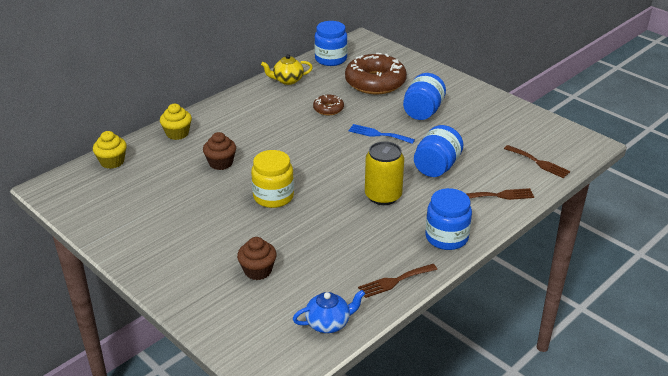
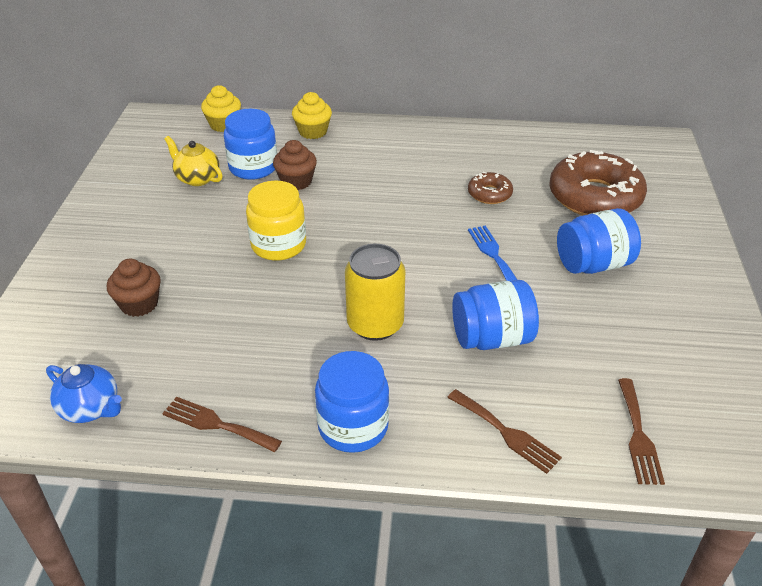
camera: 50 degrees right, 5 degrees up
yellow teapot [261,54,313,85] -> yellow teapot moved to [164,136,223,186]
blue jar [314,21,348,66] -> blue jar moved to [224,109,277,180]

